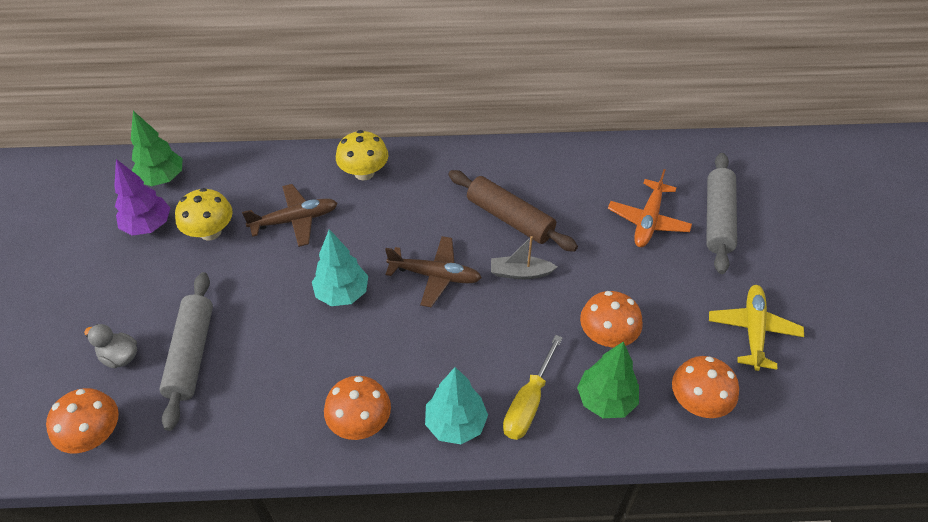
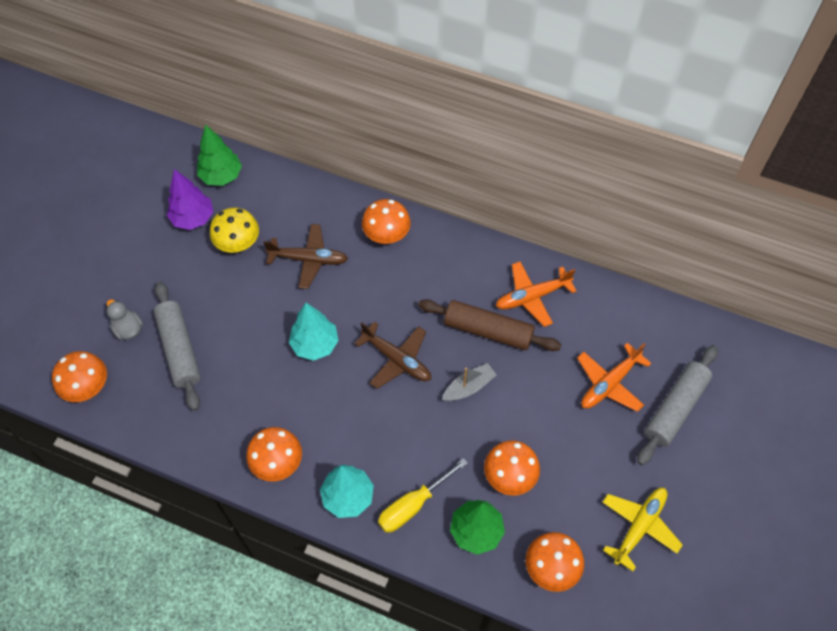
camera: 25 degrees right, 10 degrees up
grey rolling pin [159,272,213,431] -> grey rolling pin turned 45 degrees counterclockwise [153,281,201,411]
yellow mushroom [336,130,388,180] -> orange mushroom [362,199,411,244]
brown rolling pin [449,170,578,252] -> brown rolling pin turned 45 degrees counterclockwise [418,299,562,351]
grey boat [491,236,557,279] -> grey boat turned 120 degrees clockwise [442,363,496,401]
none -> orange plane [496,262,577,327]

